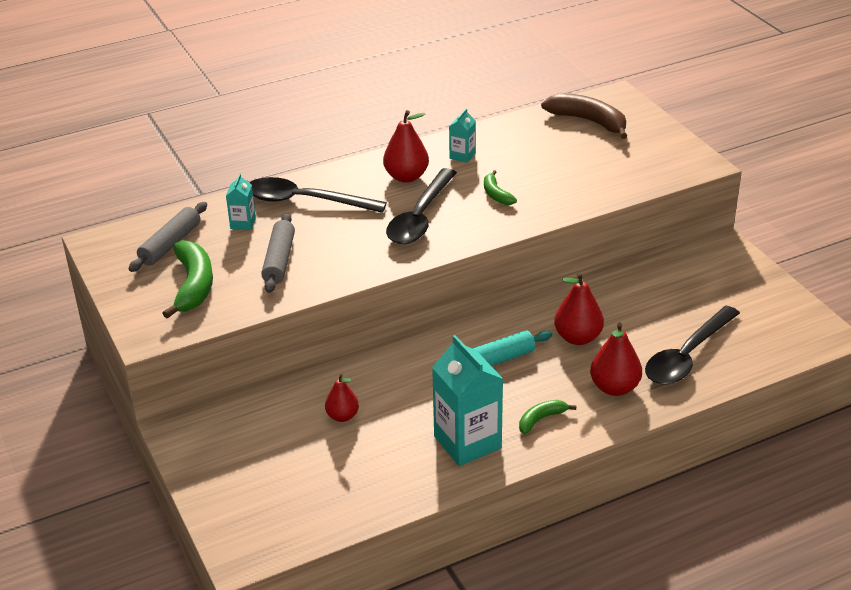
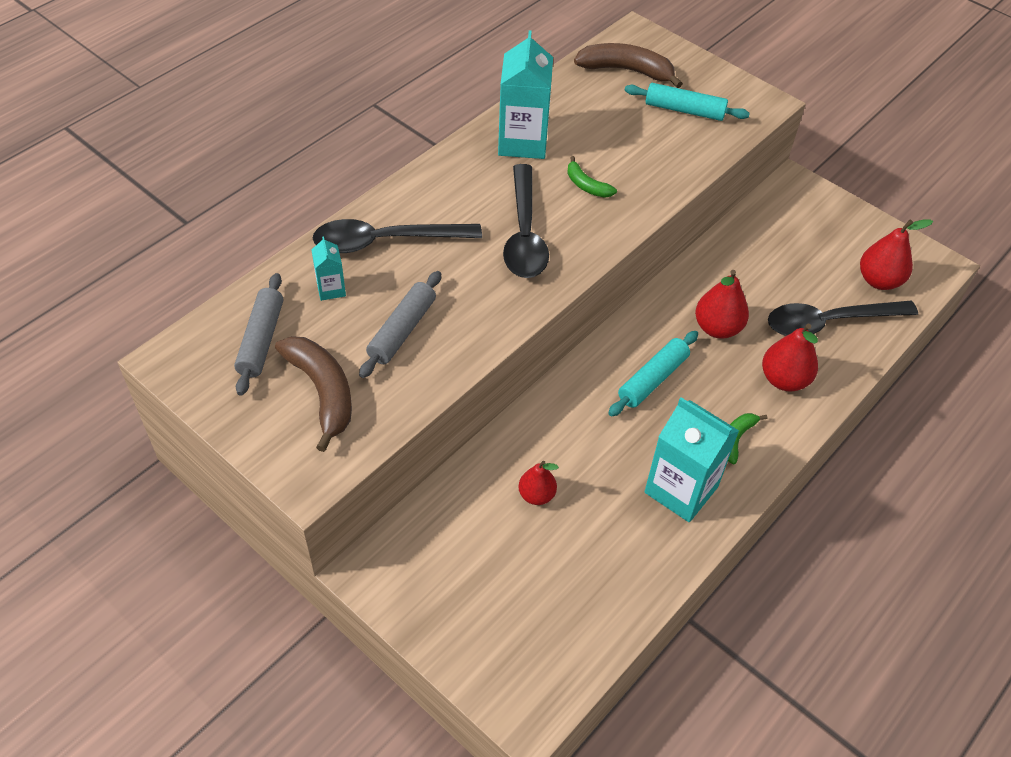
camera: 25 degrees left, 15 degrees up
green banana [162,240,213,319] -> brown banana [275,336,352,452]
grey rolling pin [261,213,295,293] -> grey rolling pin turned 45 degrees clockwise [359,271,441,378]
red pear [383,110,429,183] -> red pear moved to [860,219,933,290]
turquoise carton [449,109,476,163] -> turquoise carton [498,30,553,159], size x2.07
black spoon [645,306,740,385] -> black spoon turned 60 degrees clockwise [768,301,918,336]
none -> turquoise rolling pin [625,83,750,121]

